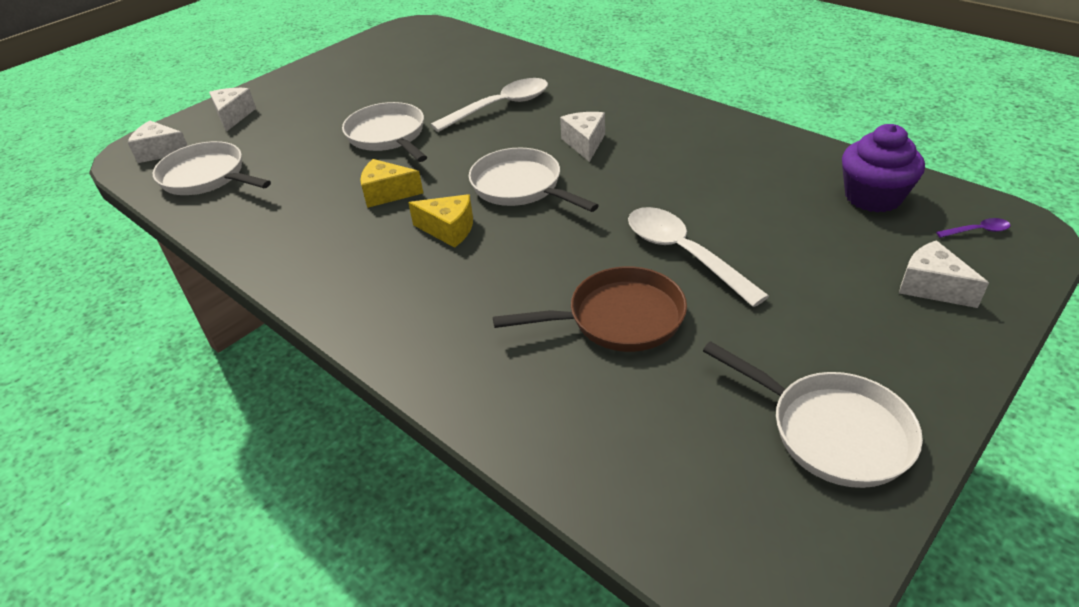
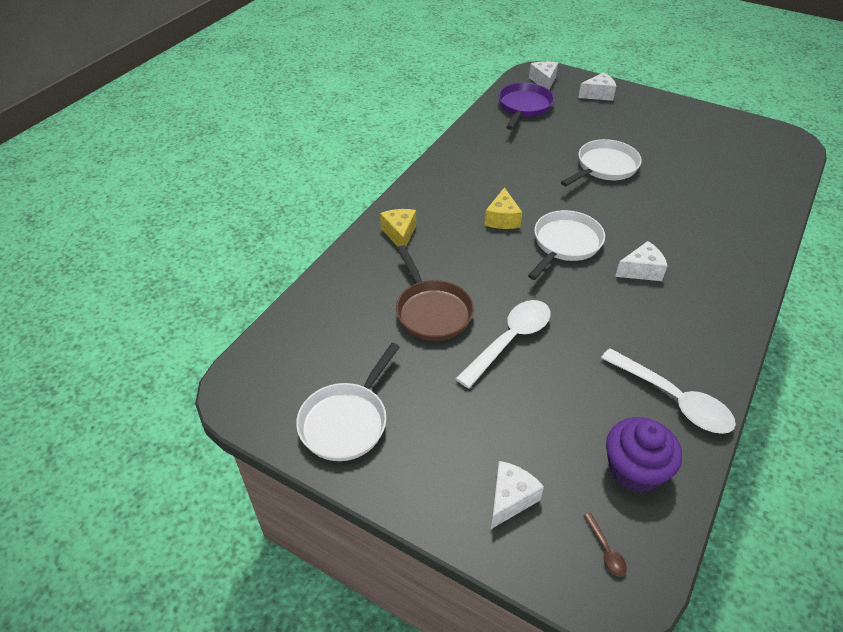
camera: 75 degrees right, 5 degrees up
white pan [153,141,271,195] -> purple pan [498,83,554,130]
yellow cheese [360,159,423,208] -> yellow cheese moved to [380,209,416,247]
white spoon [431,78,548,132] -> white spoon moved to [601,348,736,434]
purple spoon [936,218,1011,238] -> brown spoon [583,513,627,576]

